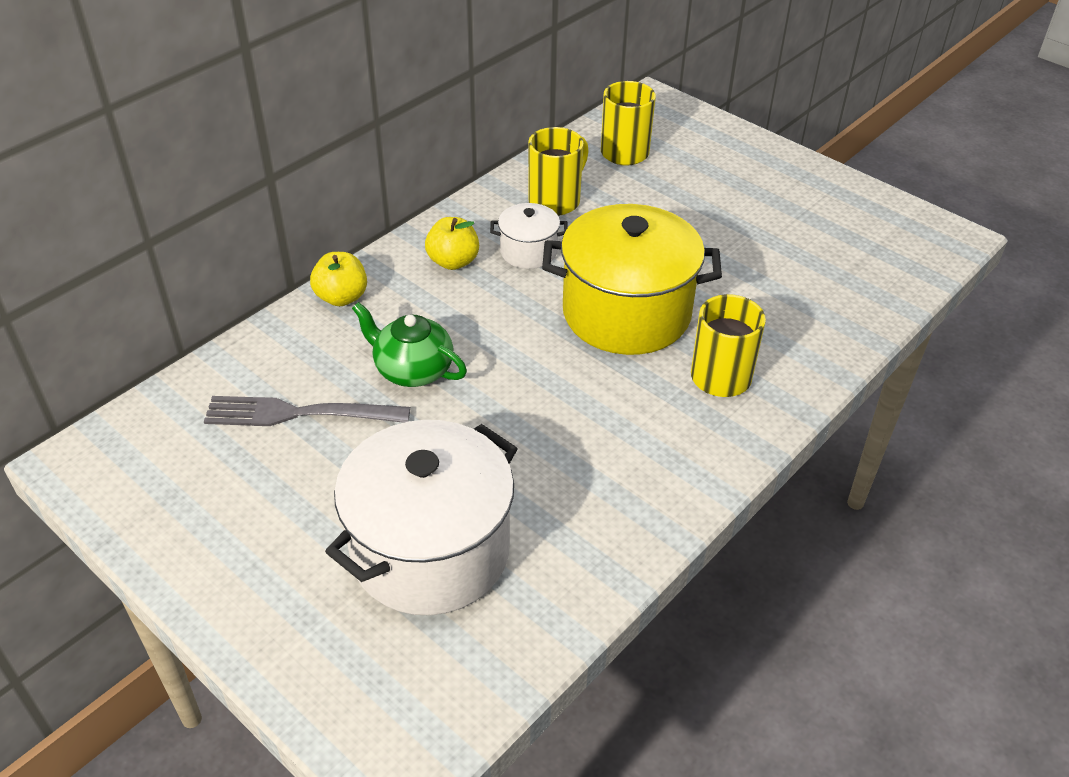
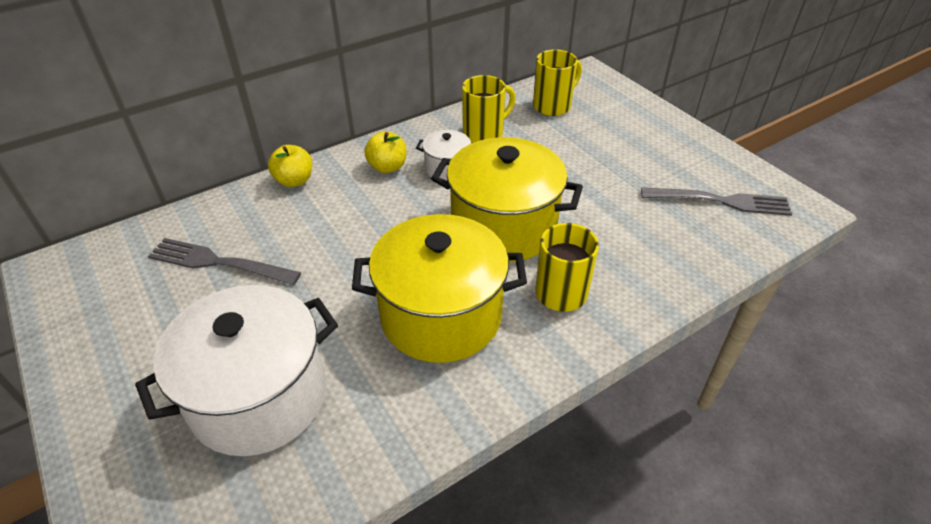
camera: 15 degrees right, 0 degrees up
green teapot [352,302,467,387] -> none
none -> yellow pot [352,214,527,363]
none -> grey fork [641,188,792,216]

